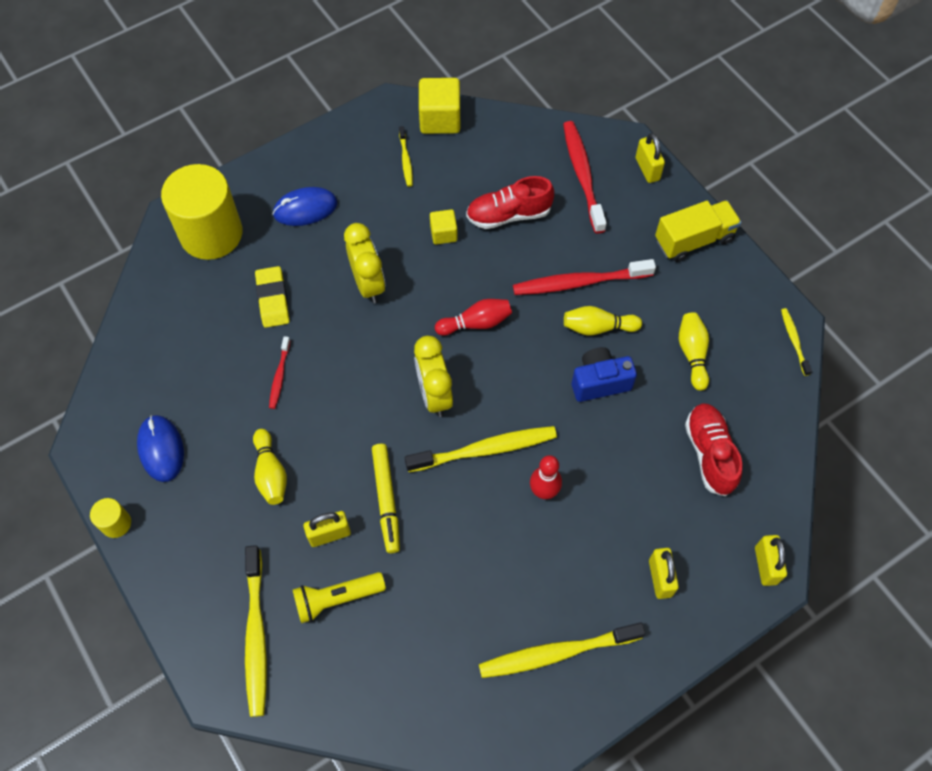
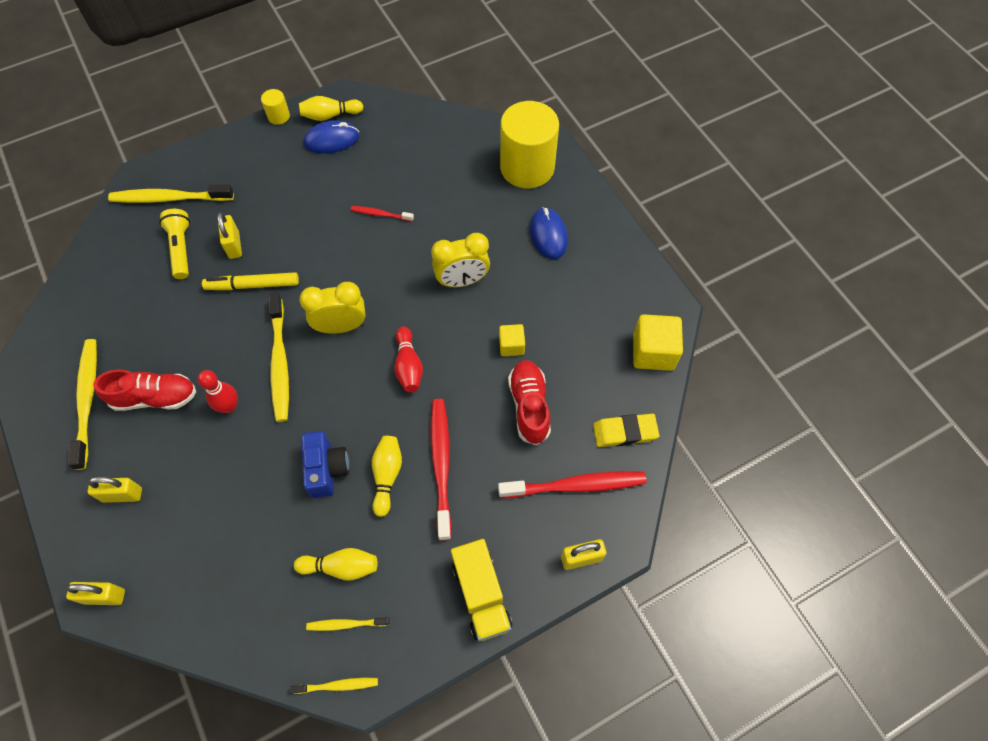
camera: 95 degrees right, 0 degrees up
yellow bowling pin [253,429,287,505] -> yellow bowling pin moved to [299,96,363,121]
yellow eraser [255,266,290,328] -> yellow eraser moved to [593,414,659,447]
yellow toothbrush [399,126,413,187] -> yellow toothbrush moved to [306,617,390,631]
red shoe [685,403,742,496] -> red shoe moved to [93,370,196,411]

